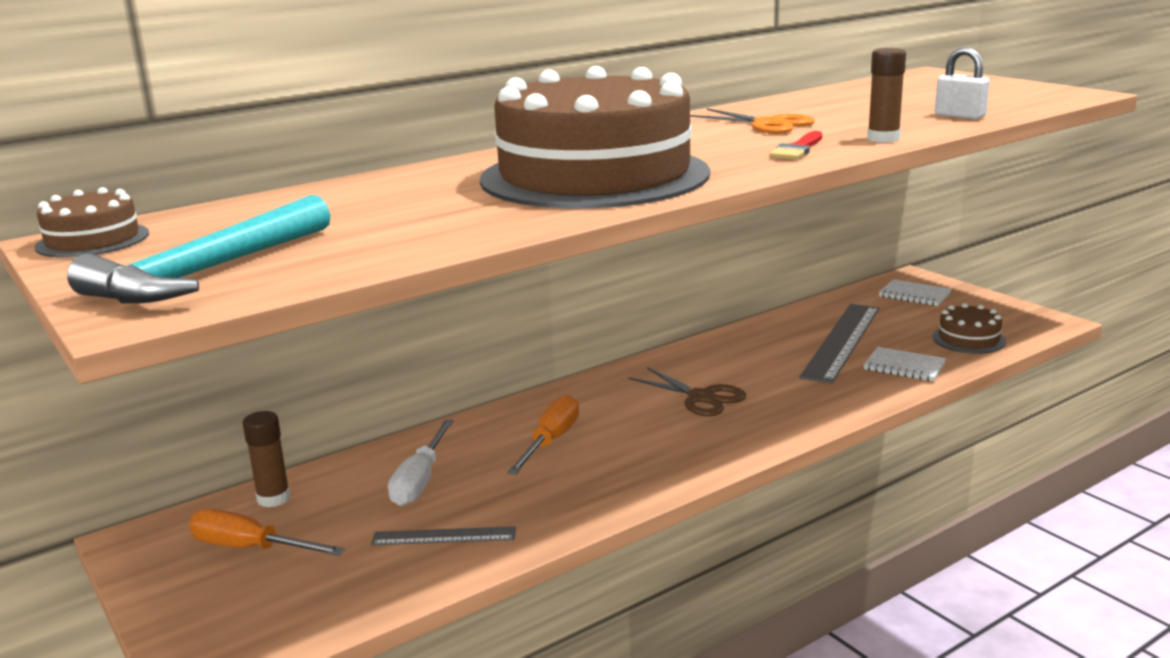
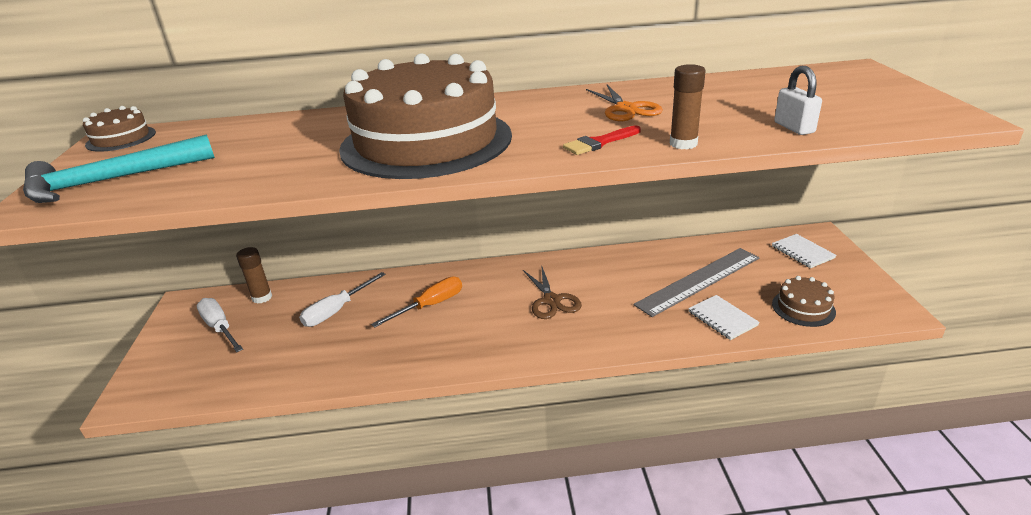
camera: 30 degrees right, 10 degrees up
orange screwdriver [189,509,345,556] -> white screwdriver [196,298,243,352]
grey ruler [371,526,516,545] -> none

